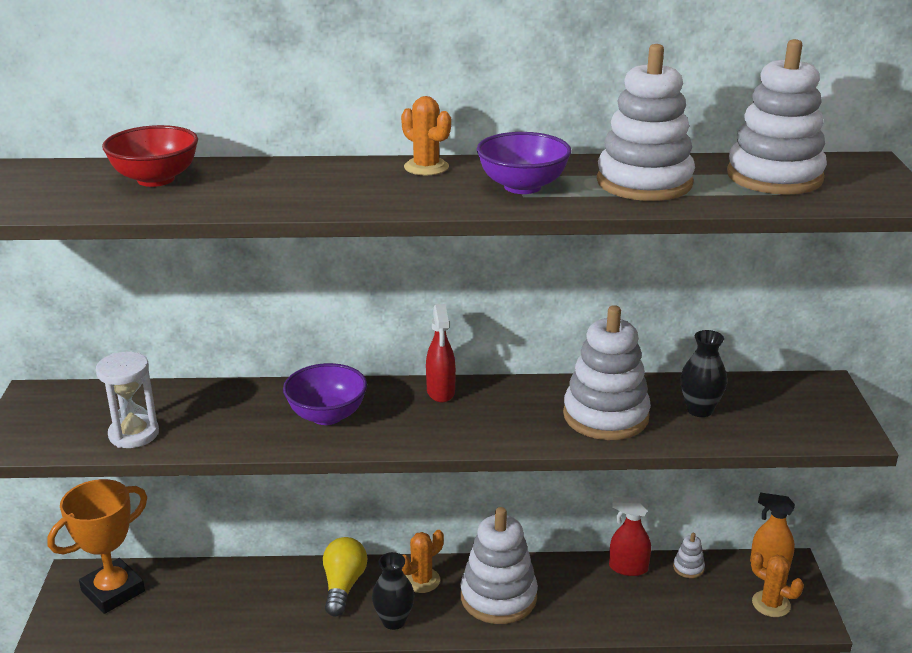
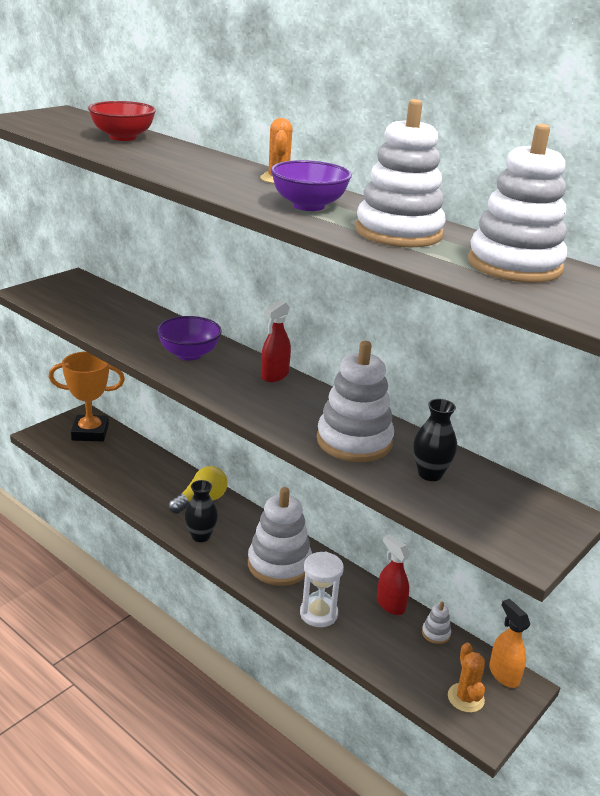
camera: 40 degrees right, 0 degrees up
white hourglass [96,352,159,448] -> white hourglass moved to [300,551,344,627]
orange cactus [402,530,444,593] -> none

